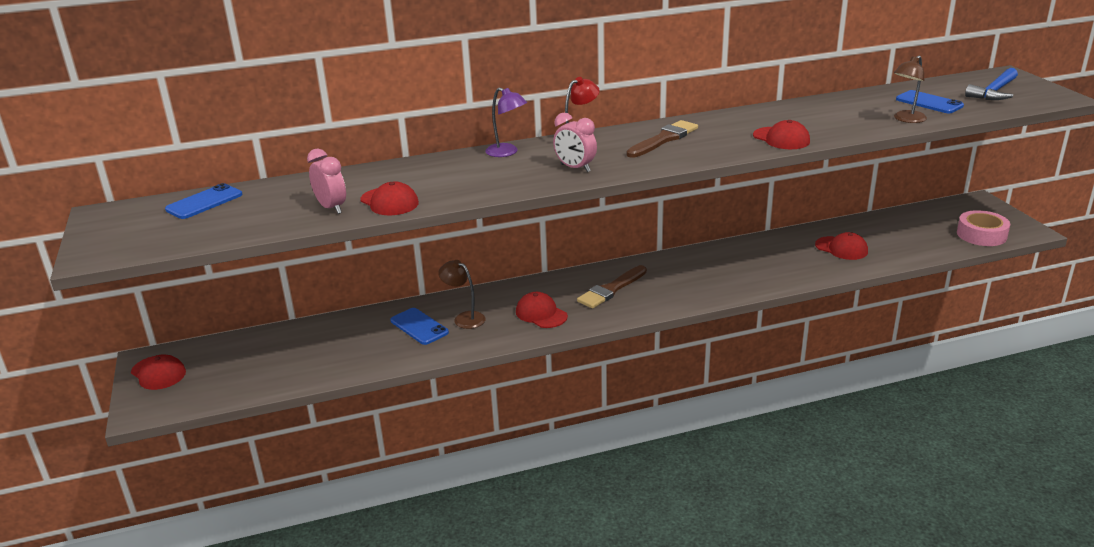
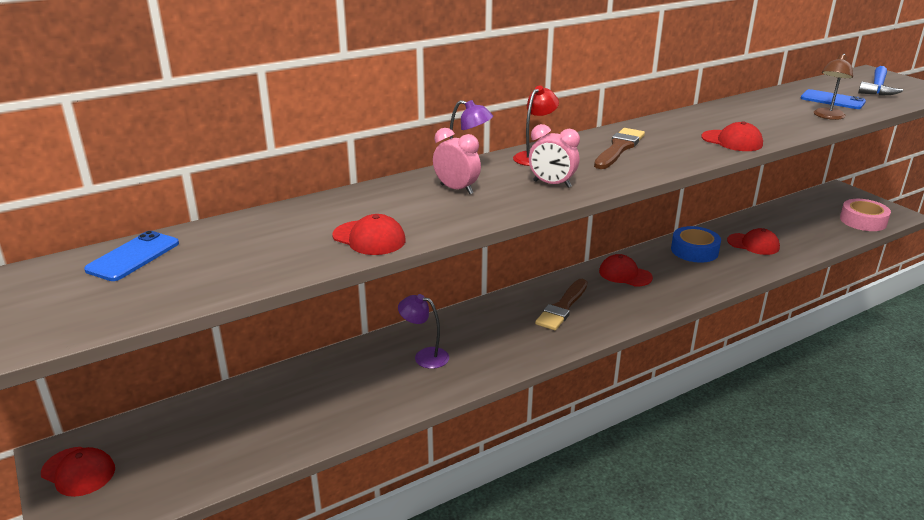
camera: 15 degrees left, 0 degrees up
pink clock [307,148,346,214] -> pink clock moved to [433,128,481,194]
blue phone [390,308,449,345] -> none
brown lamp [438,260,485,329] -> purple lamp [398,294,449,369]
red cap [516,292,568,328] -> red cap moved to [599,254,653,287]
none -> blue tape [671,226,721,263]

